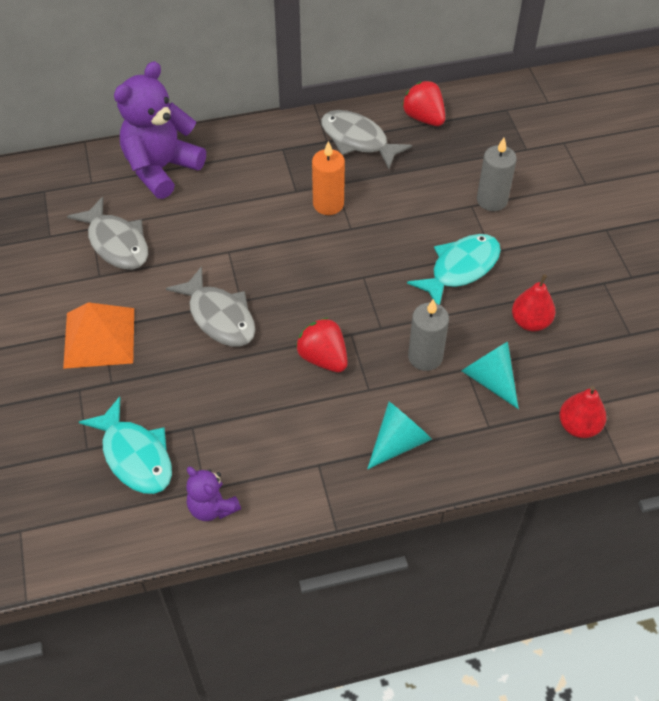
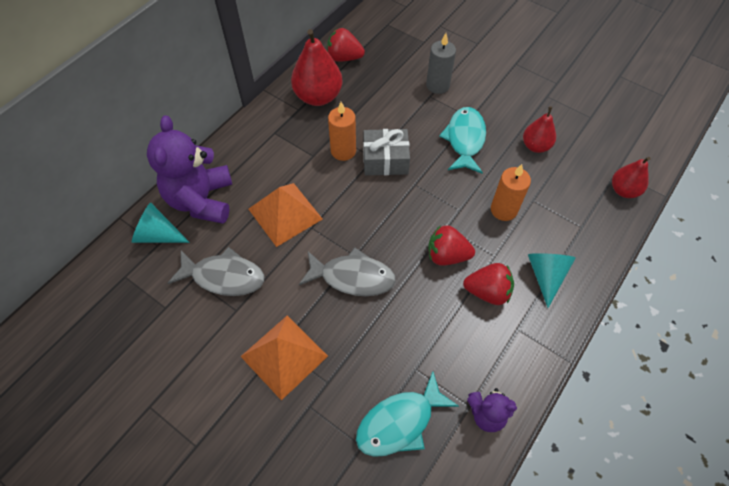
camera: 40 degrees left, 5 degrees up
turquoise fish [79,397,172,494] -> turquoise fish turned 135 degrees clockwise [356,371,459,457]
grey fish [321,110,412,169] -> red pear [291,29,343,106]
grey candle [408,299,449,371] -> orange candle [491,164,531,221]
turquoise cone [462,341,519,409] -> turquoise cone moved to [132,202,190,243]
none -> orange pyramid [249,183,323,247]
none -> grey gift [363,129,410,176]
none -> red strawberry [463,263,514,305]

